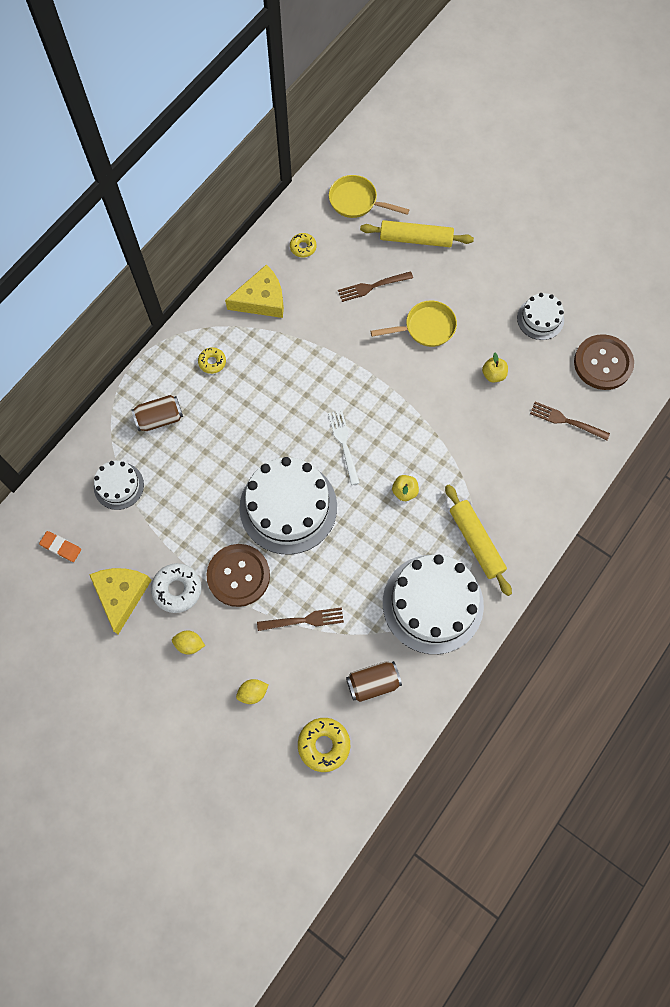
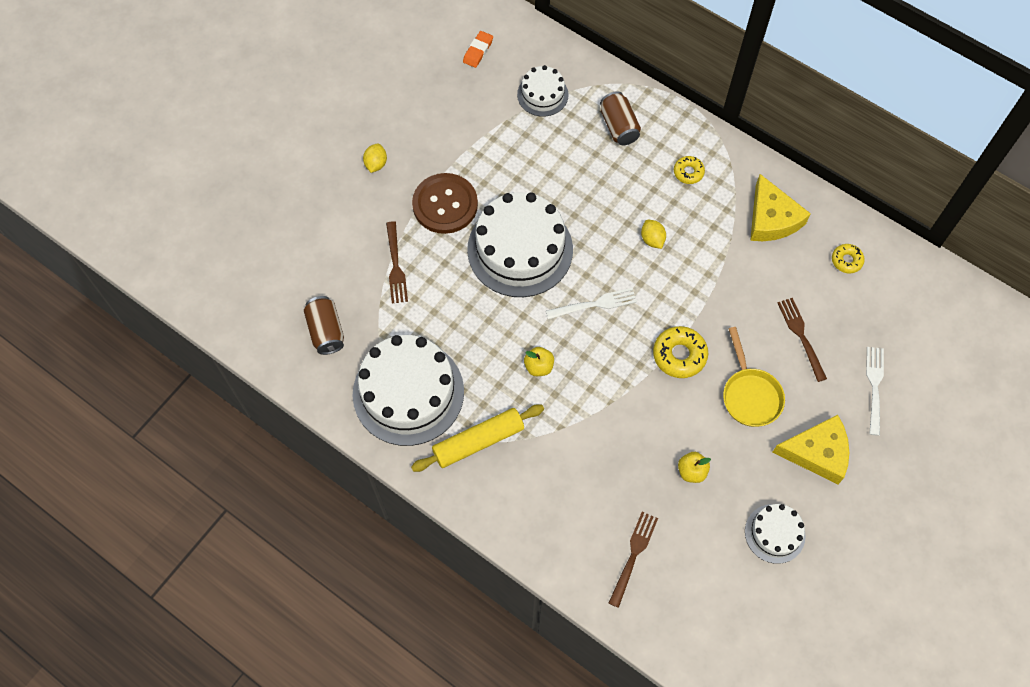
camera: 90 degrees right, 5 degrees down
yellow cheese [89,568,152,634] -> yellow cheese moved to [773,415,849,484]
white donut [151,563,202,613] -> none
yellow lemon [236,679,269,704] -> yellow lemon moved to [641,220,666,249]
yellow donut [298,718,350,772] -> yellow donut moved to [653,326,708,378]
yellow pan [329,175,410,218] -> none
yellow rolling pin [360,220,474,247] -> white fork [866,347,884,436]
brown button [574,334,634,390] -> none

